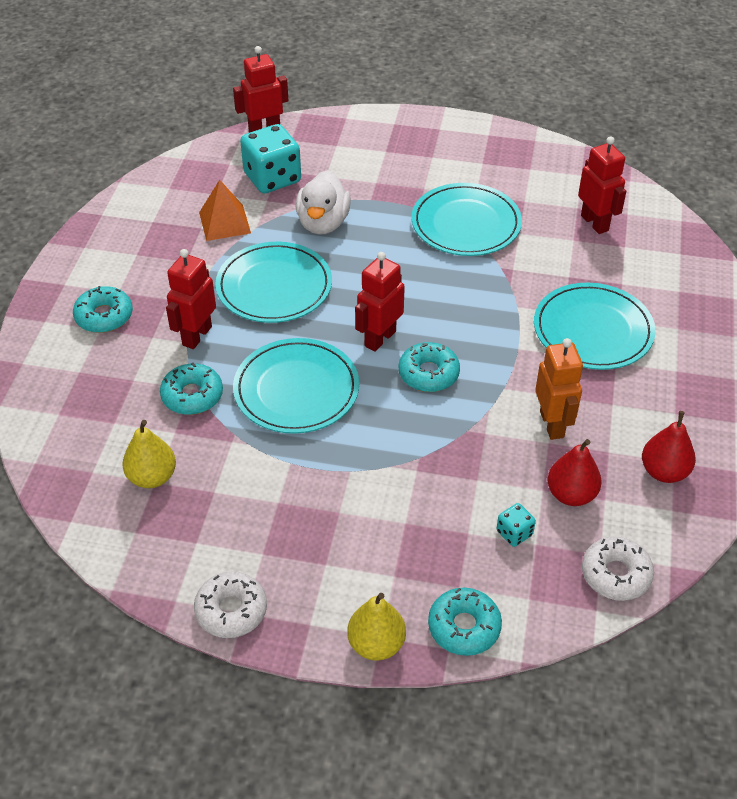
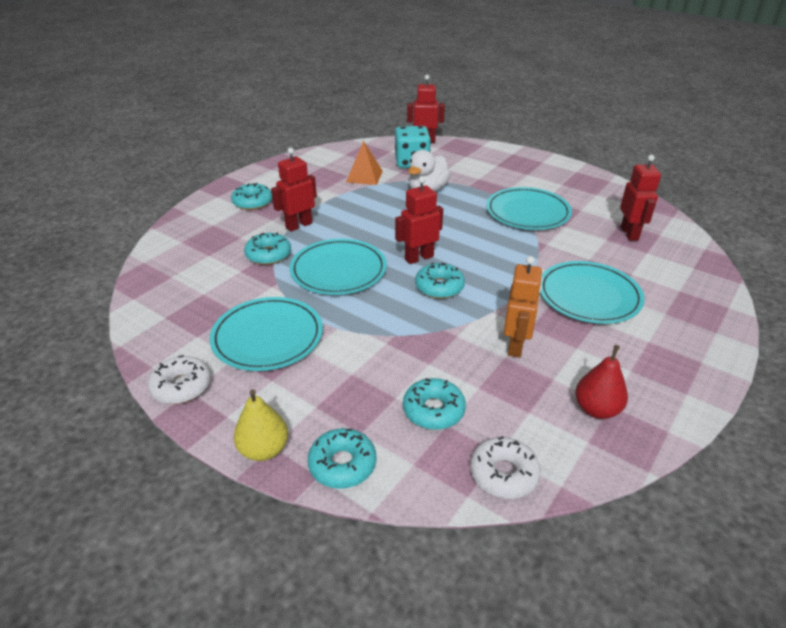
camera: 25 degrees right, 10 degrees down
yellow pear [122,420,176,488] -> none
turquoise plate [215,242,332,323] -> turquoise plate moved to [210,297,323,371]
turquoise dice [496,503,536,547] -> turquoise donut [403,378,466,430]
red pear [547,439,602,506] -> none

